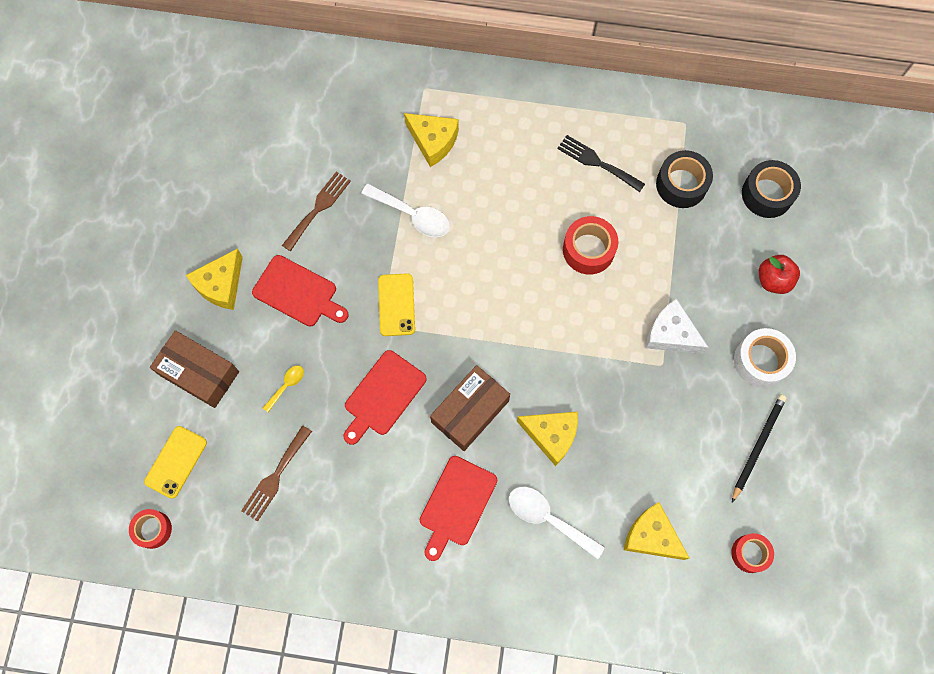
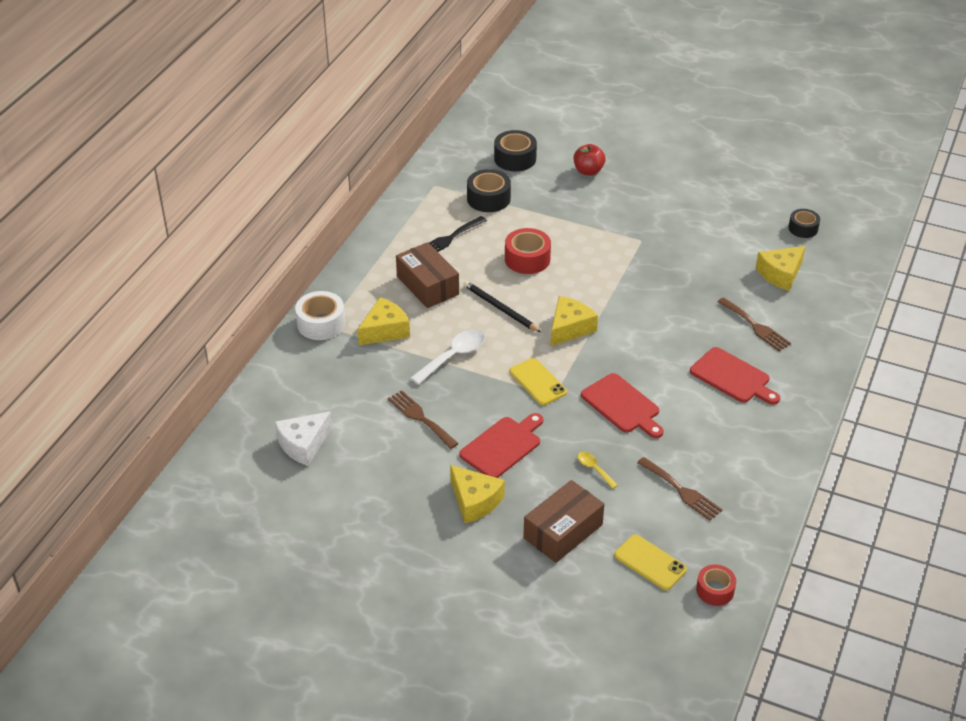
camera: 75 degrees left, 30 degrees down
yellow phone [378,273,415,336] -> yellow phone turned 45 degrees clockwise [510,358,567,405]
brown box [430,365,510,451] -> brown box moved to [396,242,459,308]
white spoon [509,486,605,560] -> brown fork [717,297,791,351]
yellow cheese [517,412,578,466] -> yellow cheese moved to [551,296,598,346]
white cheese [646,299,709,354] -> white cheese moved to [275,412,332,466]
red tape [731,533,774,573] -> black tape [788,209,820,238]
black pencil [732,395,787,502] -> black pencil moved to [463,281,541,332]
white tape [734,328,796,388] -> white tape moved to [295,291,345,340]

